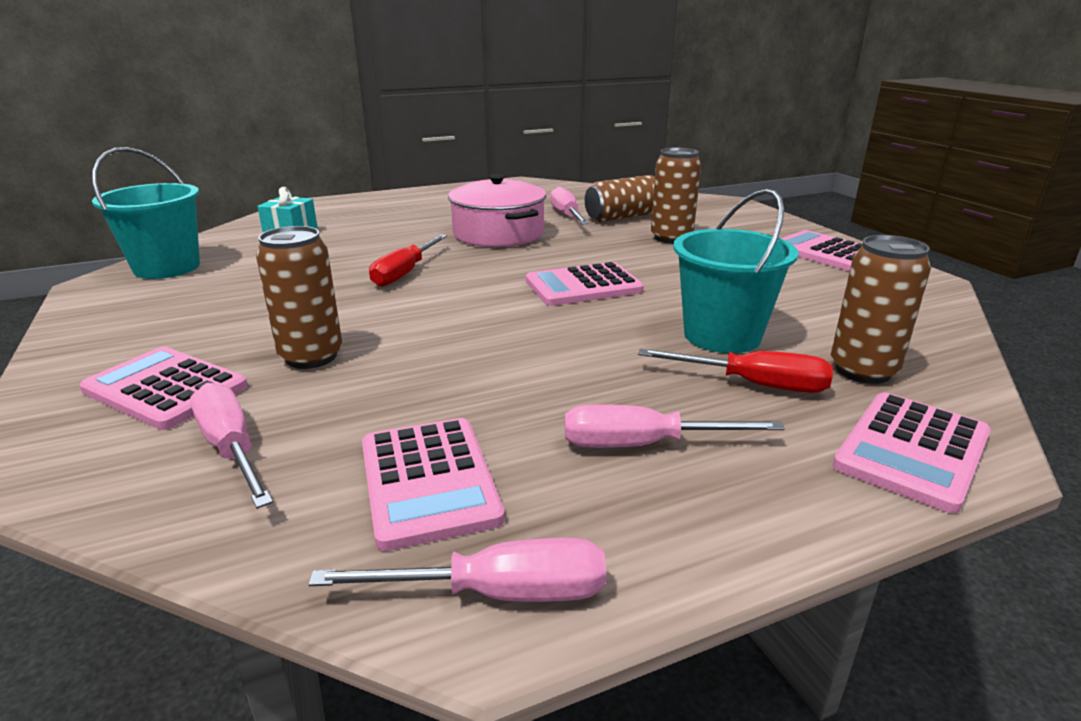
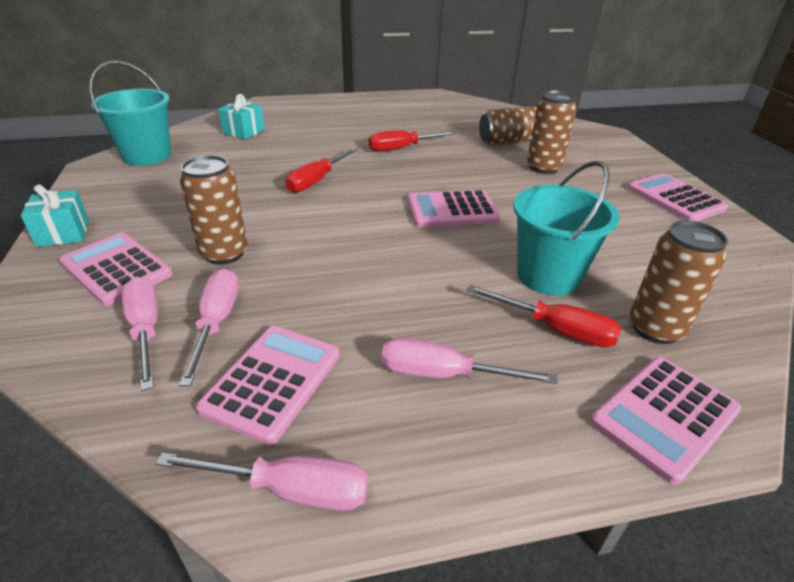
camera: 10 degrees right, 10 degrees up
pink calculator [362,418,505,551] -> pink calculator turned 150 degrees counterclockwise [196,326,340,445]
pink pot [448,174,546,247] -> red screwdriver [369,130,457,152]
pink screwdriver [550,186,589,224] -> pink screwdriver moved to [179,269,238,386]
none -> turquoise gift [21,184,89,247]

